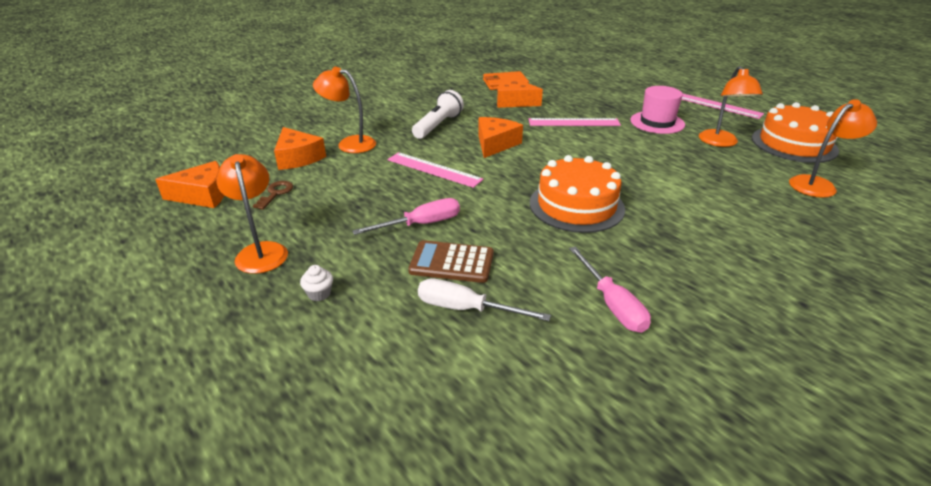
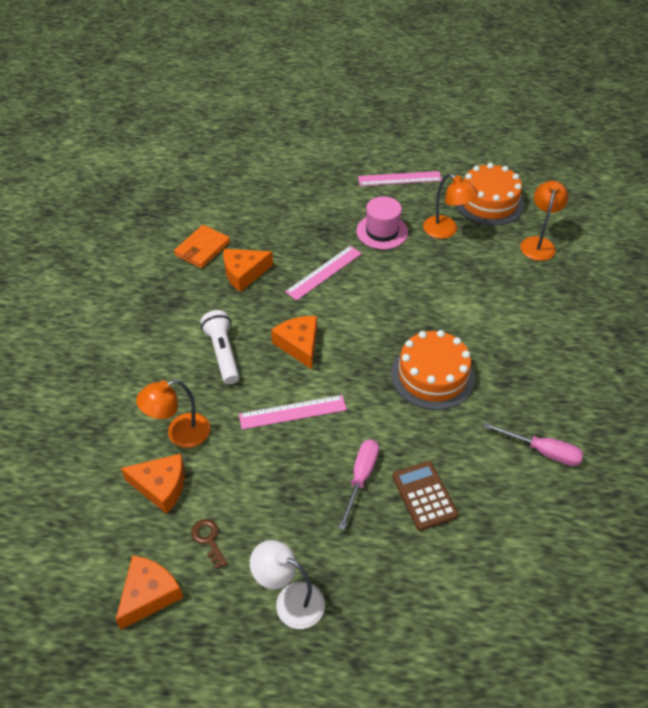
camera: 45 degrees left, 15 degrees up
orange lamp [217,154,288,274] -> white lamp [250,540,325,629]
white cupcake [300,265,333,301] -> none
brown calculator [408,240,494,283] -> brown calculator turned 105 degrees clockwise [392,461,458,531]
white screwdriver [418,279,551,321] -> none

